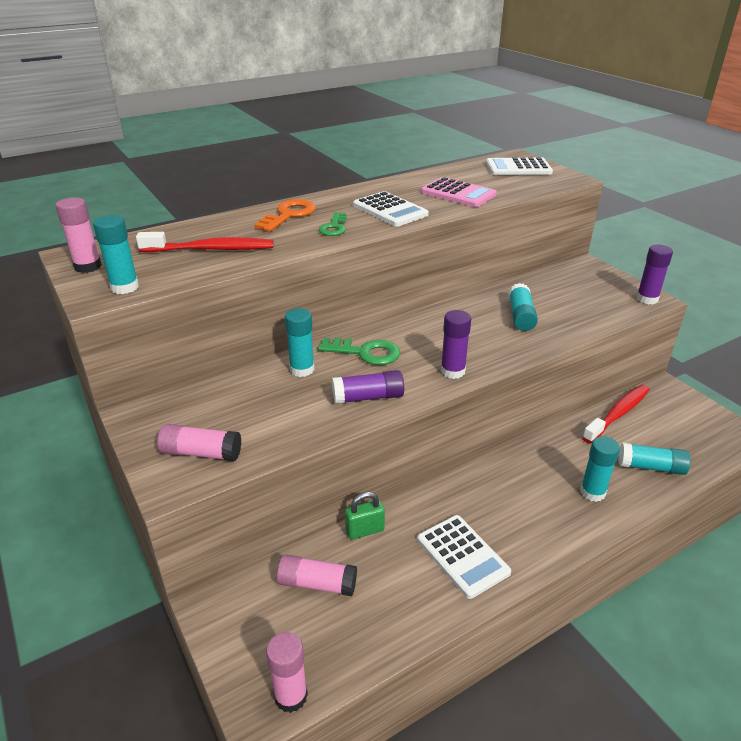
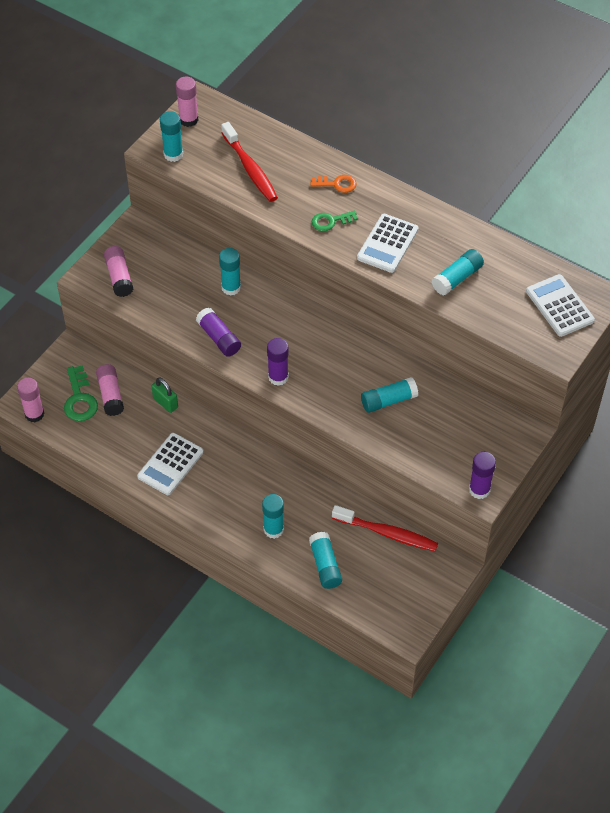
camera: 65 degrees right, 20 degrees up
orange key [255,199,316,232] -> orange key [310,175,357,193], size x0.67
green key [318,338,400,365] -> green key moved to [64,365,98,421]
pink calculator [421,177,497,207] -> turquoise glue stick [432,249,484,295]

